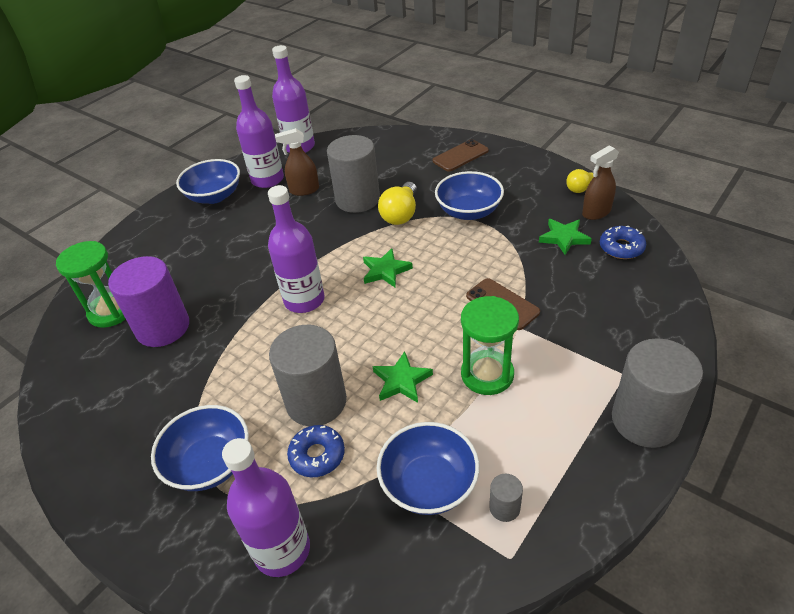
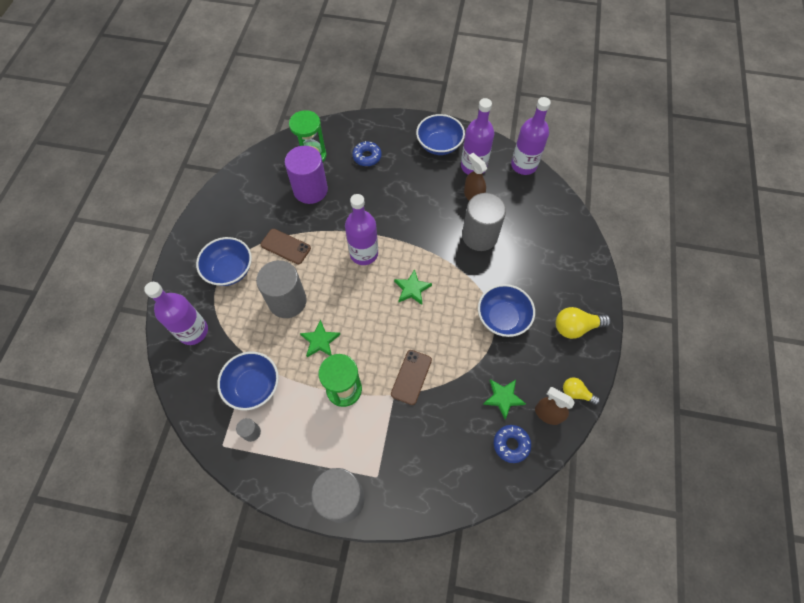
camera: 60 degrees right, 20 degrees up
blue donut [287,425,345,477] -> blue donut moved to [352,141,381,166]
yellow light bulb [378,182,417,225] -> yellow light bulb moved to [556,307,611,339]
brown phone [432,139,489,172] -> brown phone moved to [261,229,311,264]

